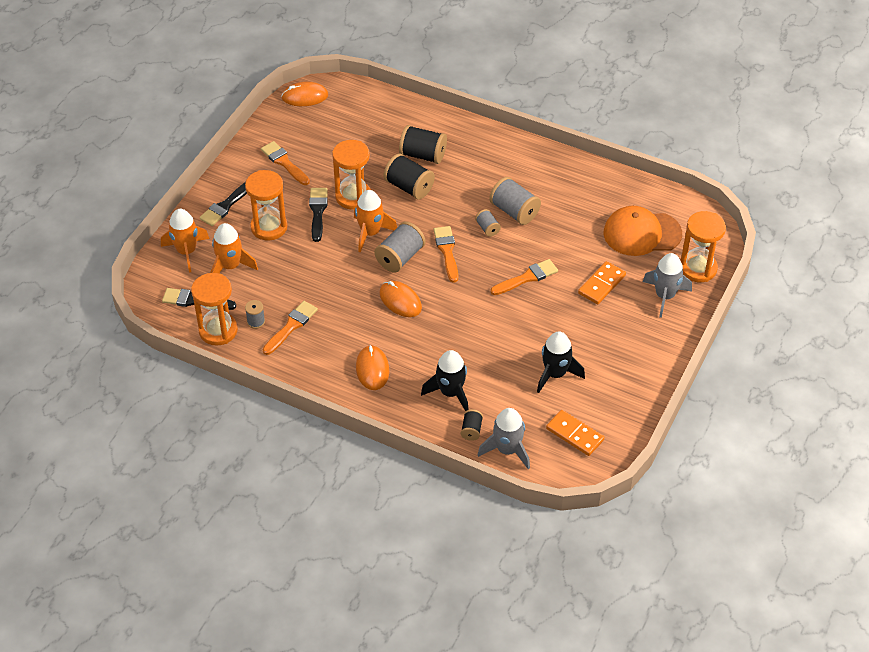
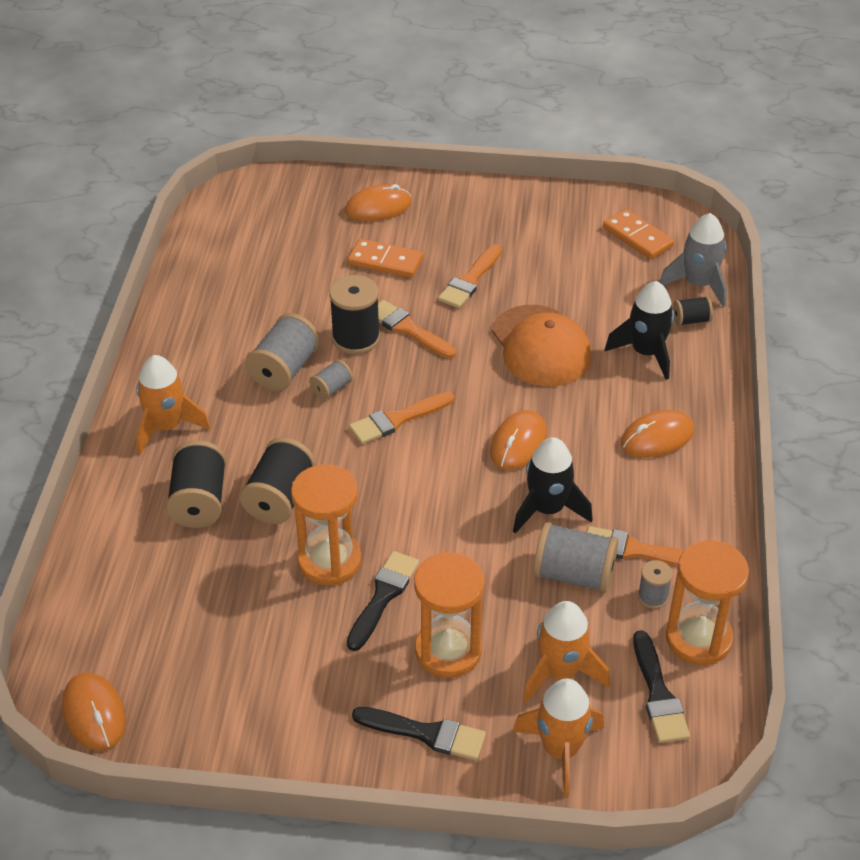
camera: 110 degrees left, 5 degrees down
orange brush [261,141,310,185] -> orange brush moved to [438,244,502,308]
black brush [309,188,328,242] -> black brush turned 135 degrees clockwise [347,551,419,651]
orange rocket [354,190,397,253] -> orange rocket moved to [136,355,211,454]
grey spool [374,221,426,273] -> grey spool moved to [533,522,618,593]
black rocket [537,331,585,393] -> black rocket moved to [513,437,593,534]
orange domino [546,410,604,456] -> orange domino turned 60 degrees counterclockwise [603,209,674,259]
orange cap [604,206,682,256] -> orange cap moved to [492,305,592,386]
grey rocket [643,253,692,318] -> orange mouse [345,184,412,221]
orange hourglass [681,211,726,282] -> none
none -> black spool [329,275,380,354]

